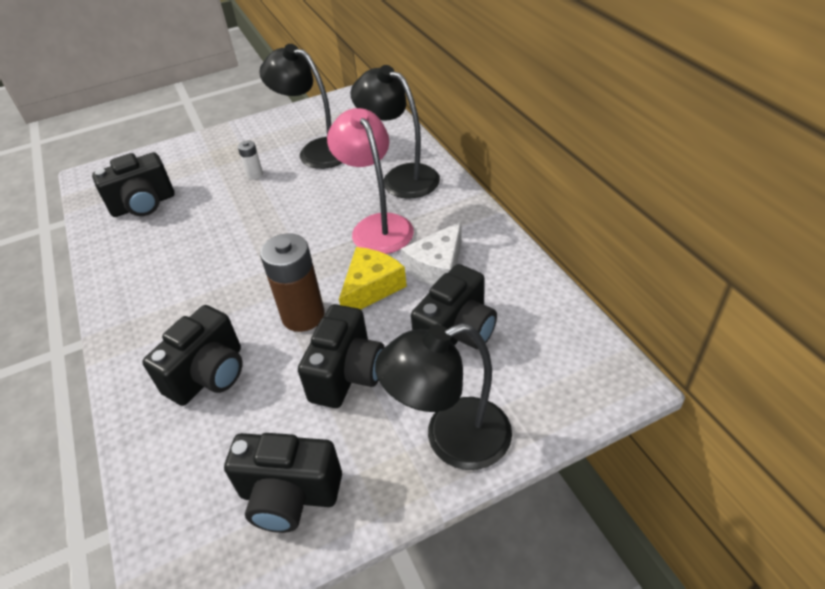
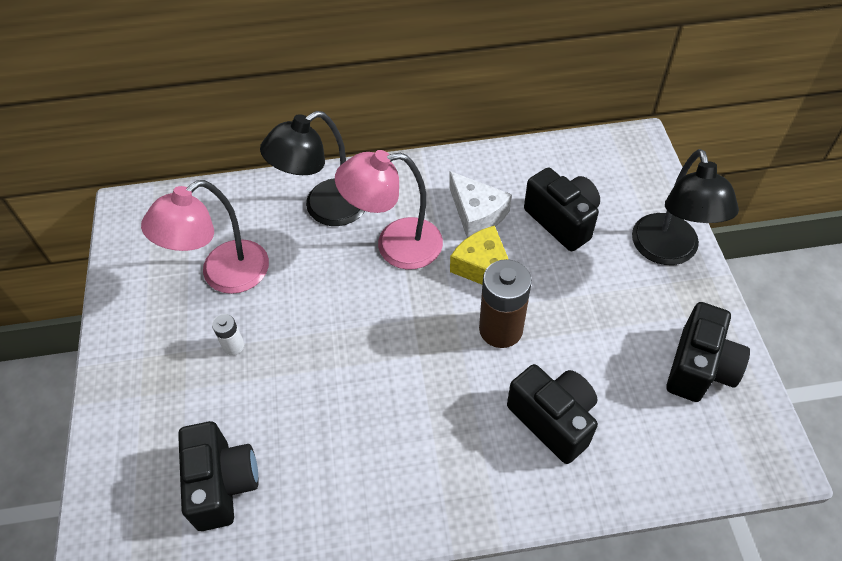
camera: 75 degrees left, 10 degrees up
black lamp [259,44,342,169] -> pink lamp [141,180,269,294]
black camera [298,304,385,408] -> none

